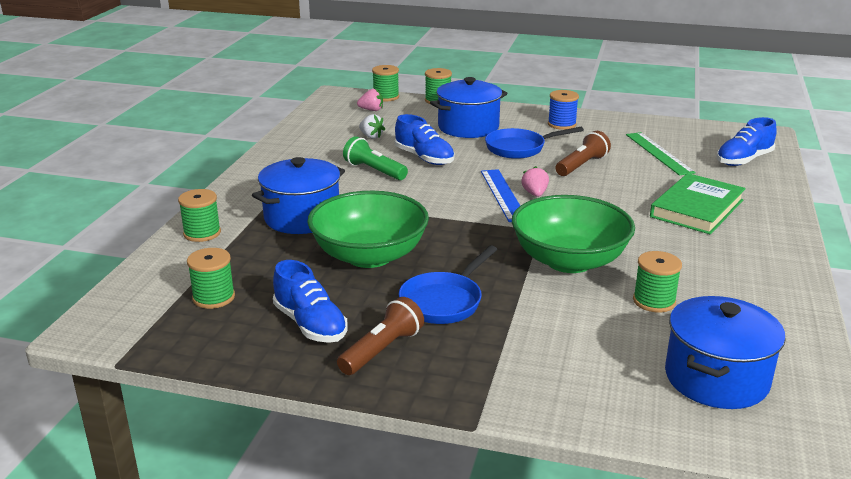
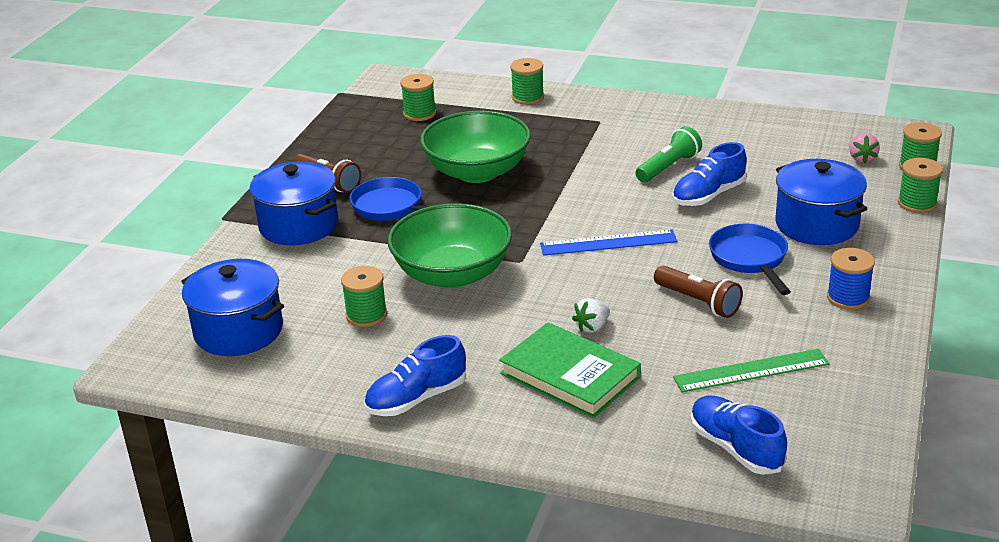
camera: 95 degrees right, 5 degrees up
blue pot [252,157,345,234] -> blue pot moved to [249,161,338,245]
blue shoe [273,260,348,343] -> blue shoe moved to [364,335,466,416]
white strawberry [359,114,385,139] -> white strawberry moved to [572,298,610,333]
pink strawberry [521,166,549,197] -> none

